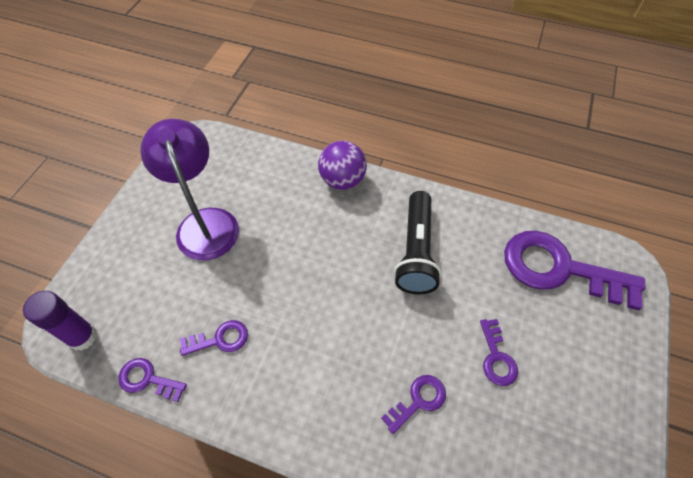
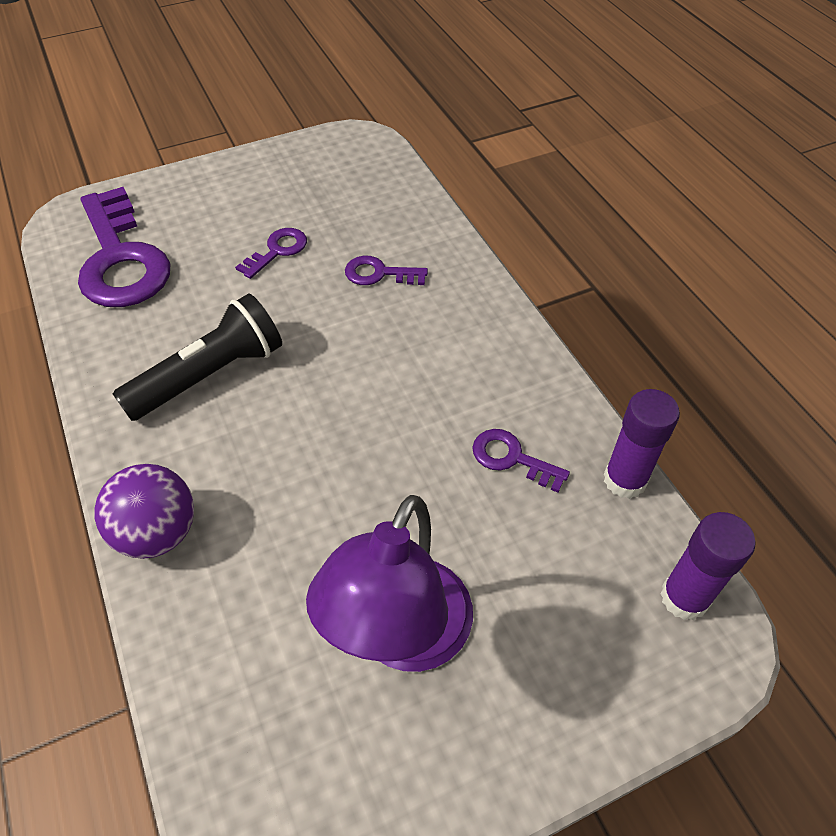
camera: 135 degrees left, 5 degrees down
purple key [118,358,187,402] -> purple glue stick [604,389,680,499]

